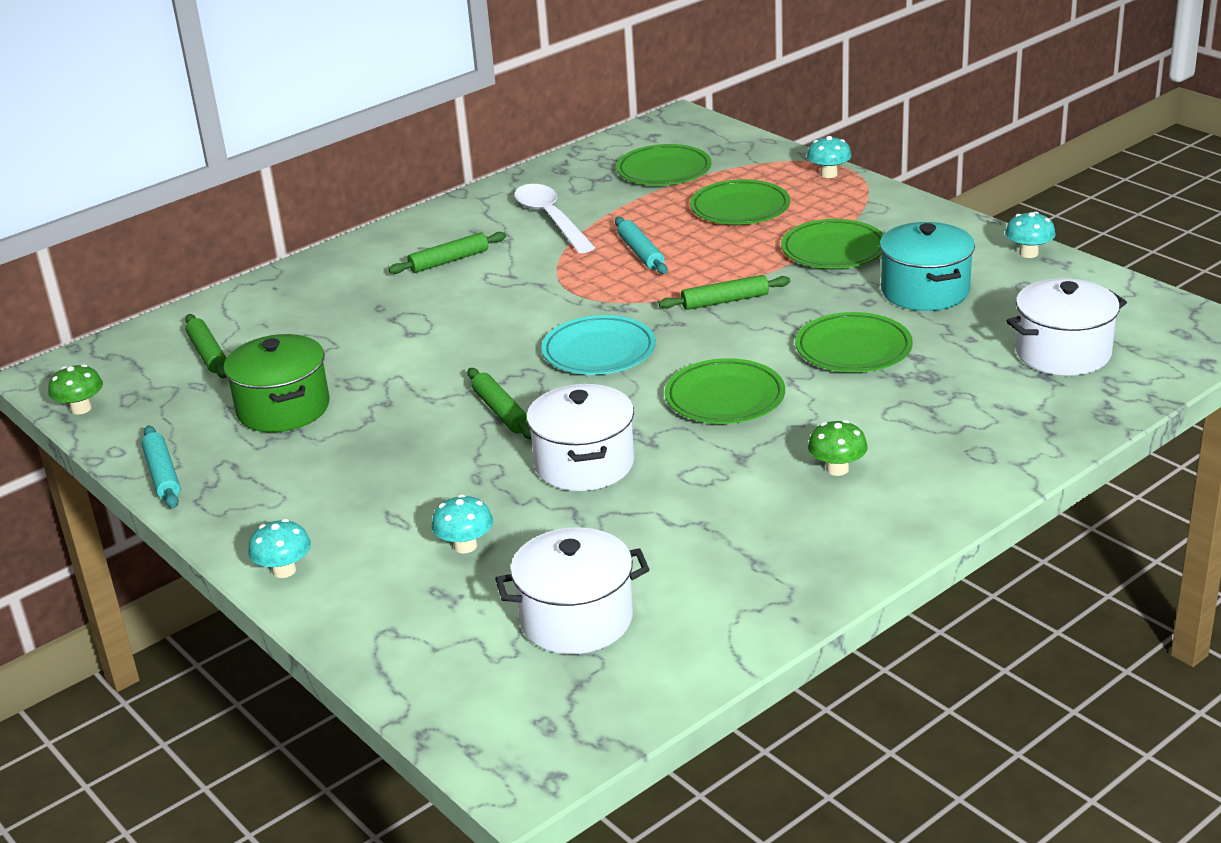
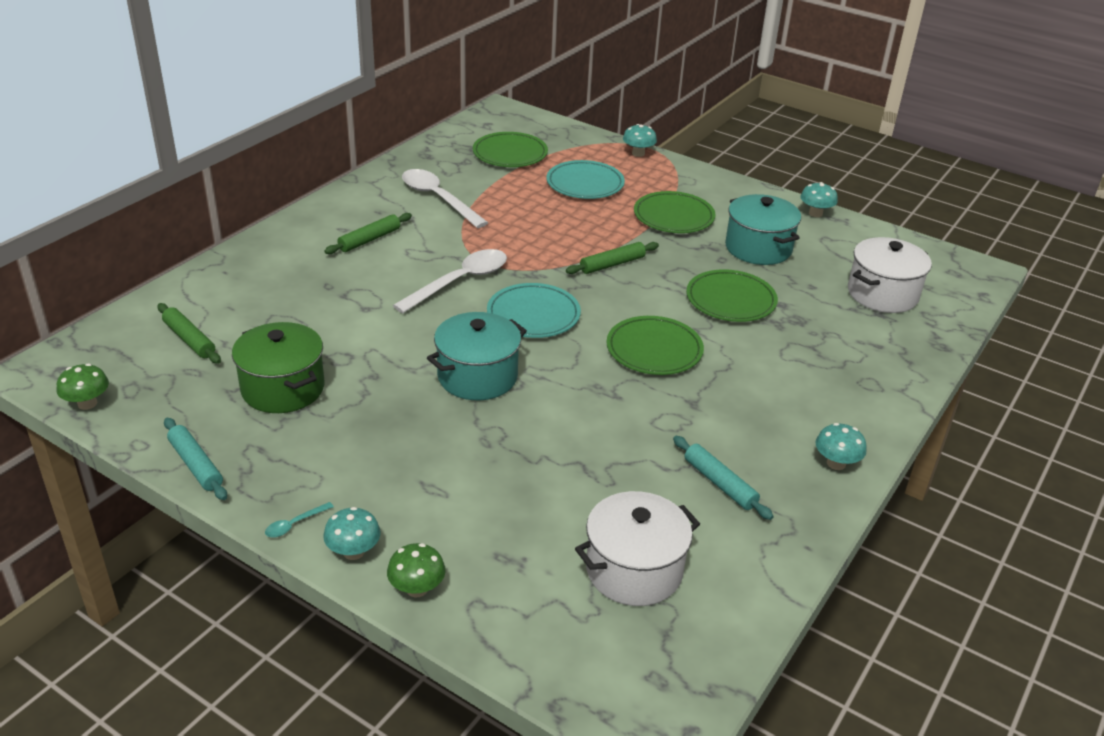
camera: 20 degrees left, 5 degrees up
turquoise mushroom [432,495,493,553] -> turquoise mushroom moved to [815,423,867,470]
green rolling pin [468,368,531,439] -> turquoise pot [427,312,527,400]
white pot [527,384,634,491] -> none
turquoise rolling pin [615,217,668,274] -> turquoise rolling pin moved to [673,436,774,520]
green plate [690,179,790,225] -> turquoise plate [546,160,625,199]
green mushroom [808,420,868,476] -> green mushroom moved to [387,543,446,597]
none -> turquoise spoon [265,502,334,537]
none -> white spoon [393,249,507,313]

